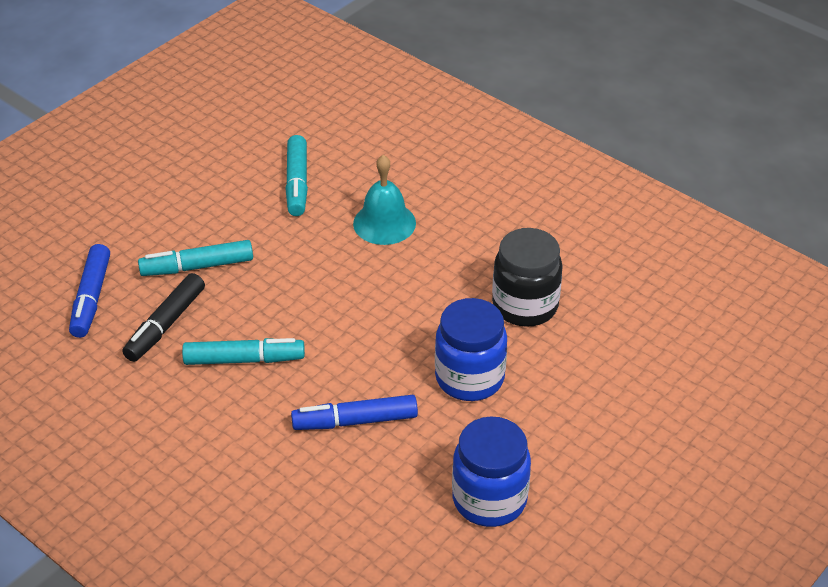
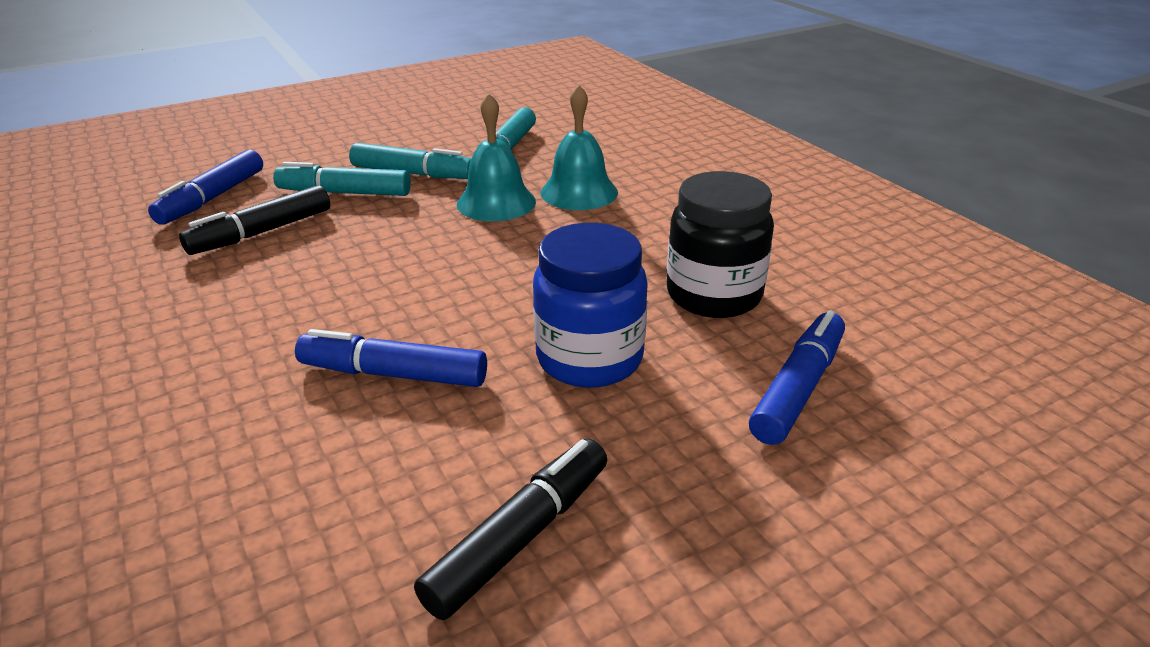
camera: 20 degrees right, 10 degrees down
turquoise marker [182,338,305,365] -> turquoise marker moved to [349,143,471,179]
blue jar [452,416,531,527] -> black marker [414,439,607,620]
none -> turquoise bell [457,93,536,222]
none -> blue marker [749,310,845,445]

